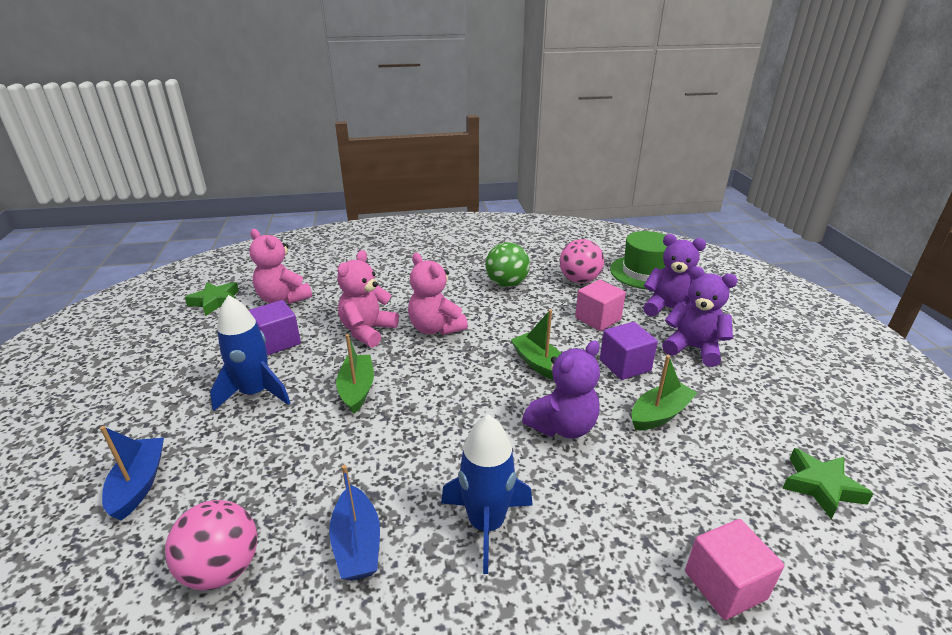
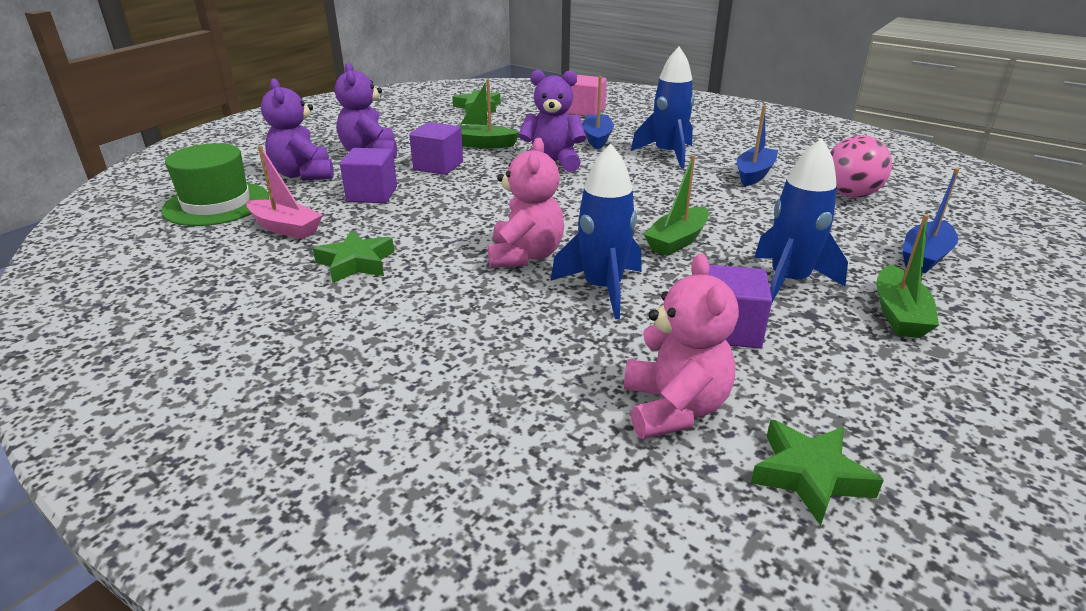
camera: 135 degrees left, 0 degrees up
pink teddy bear [337,250,399,347] -> blue rocket [550,143,642,319]
green ball [485,242,530,287] -> green star [313,230,394,283]
green boat [511,310,561,380] -> green boat moved to [876,214,939,338]
pink ball [560,239,604,283] -> pink boat [246,146,323,239]
pink cube [575,280,626,331] -> purple cube [340,148,397,203]
none -> blue boat [582,76,614,150]

